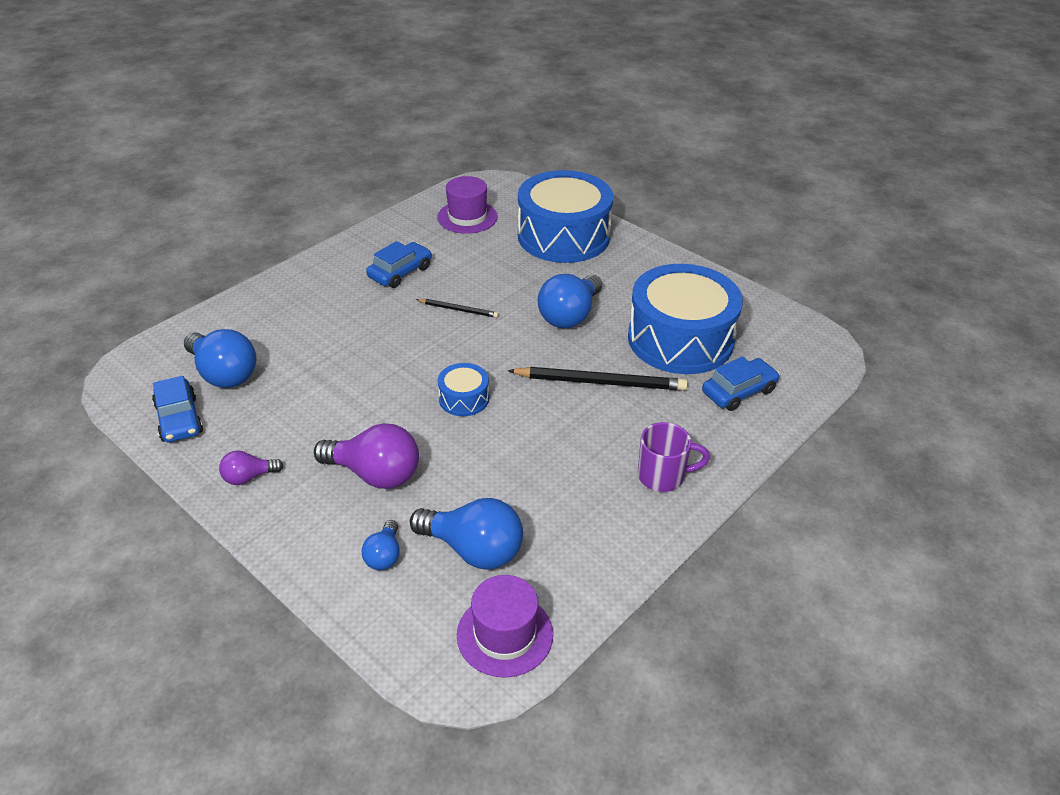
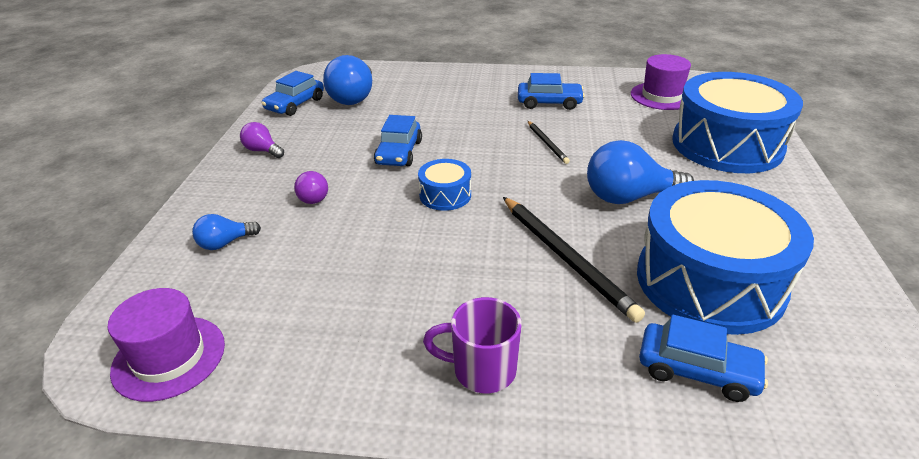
camera: 55 degrees right, 5 degrees down
purple light bulb [314,423,419,489] -> purple light bulb [294,171,328,204], size x0.53
blue light bulb [410,498,523,570] -> none
purple mug [638,422,710,492] -> purple mug turned 135 degrees clockwise [423,297,522,393]
none -> blue car [374,115,422,166]

